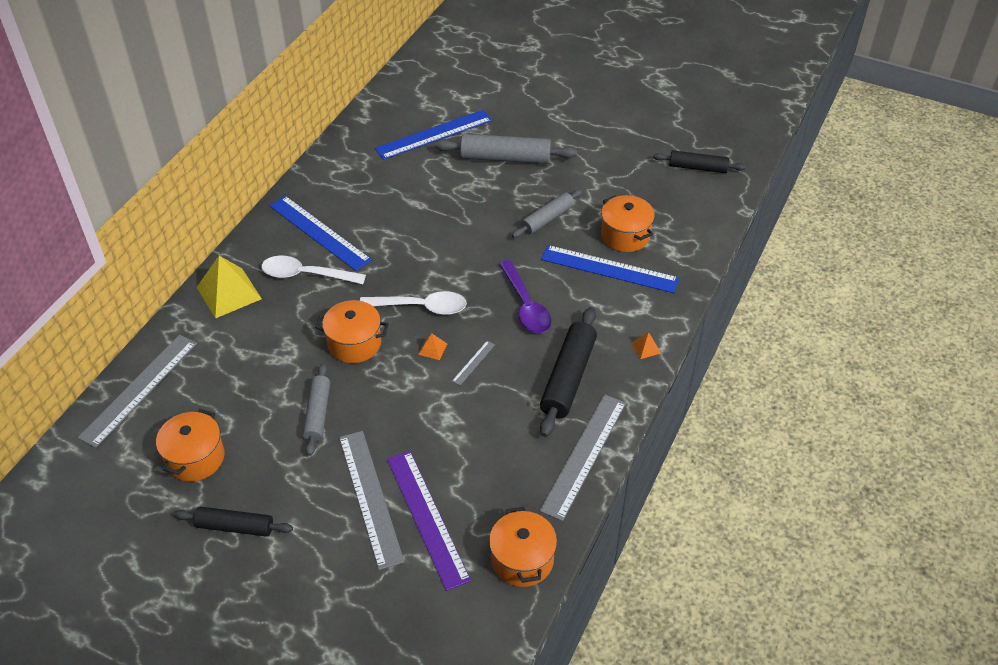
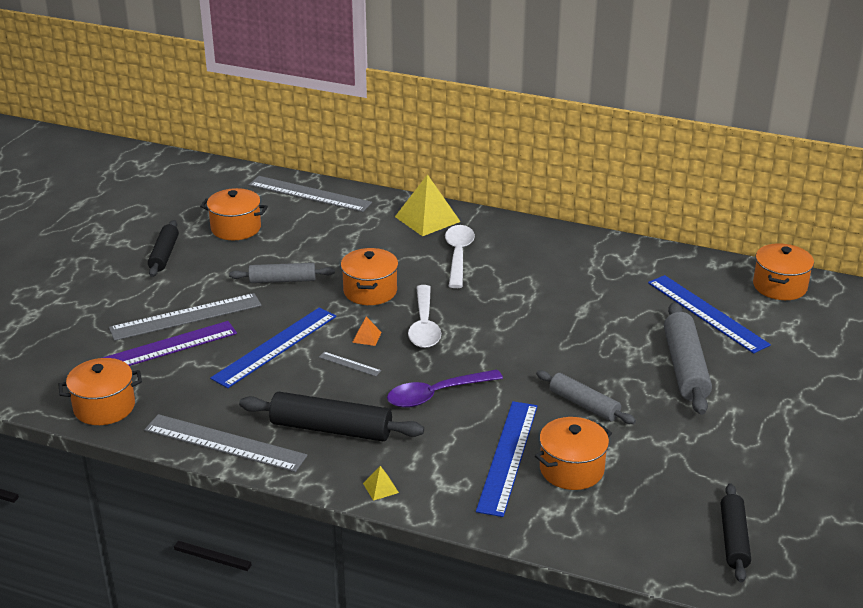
camera: 85 degrees right, 15 degrees down
blue ruler [269,196,372,271] -> blue ruler moved to [210,307,336,388]
orange pyramid [632,332,661,359] -> yellow pyramid [363,466,399,501]
none -> orange pot [753,243,814,300]

